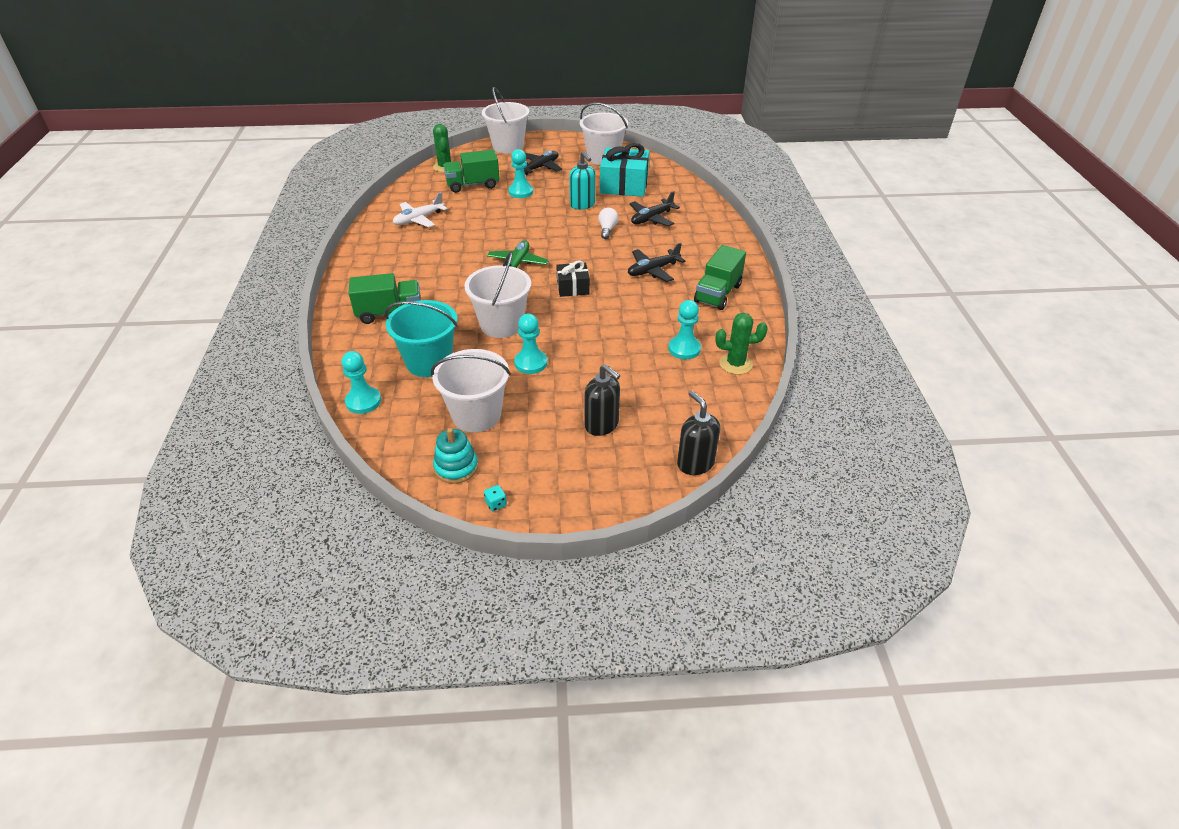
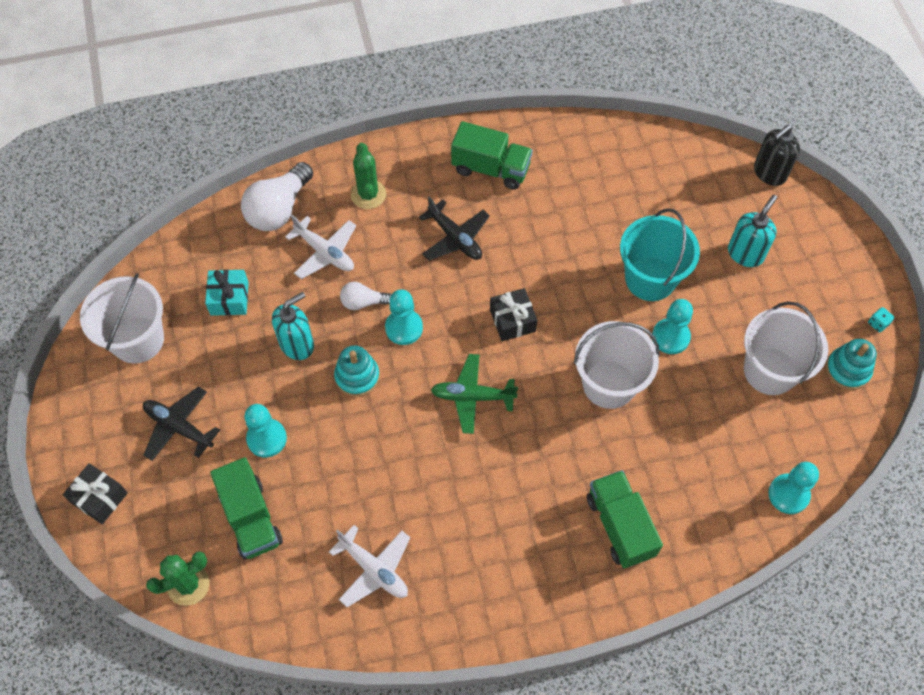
camera: 100 degrees left, 20 degrees up
turquoise bucket [385,300,457,377] -> turquoise bucket moved to [620,208,700,301]
white bucket [482,87,530,154] -> black gift [63,463,128,524]
black soap dispenser [584,364,620,436] -> turquoise soap dispenser [728,195,777,267]
turquoise gift [600,143,649,197] -> turquoise gift [205,269,249,316], size x0.56
black plane [629,191,680,226] -> white plane [285,215,356,279]
turquoise pawn [668,300,701,359] -> turquoise pawn moved to [385,289,423,345]
green cactus [715,313,768,375] -> green cactus moved to [351,143,386,209]
none -> white light bulb [241,162,313,231]
none -> turquoise stacking toy [334,345,380,397]

